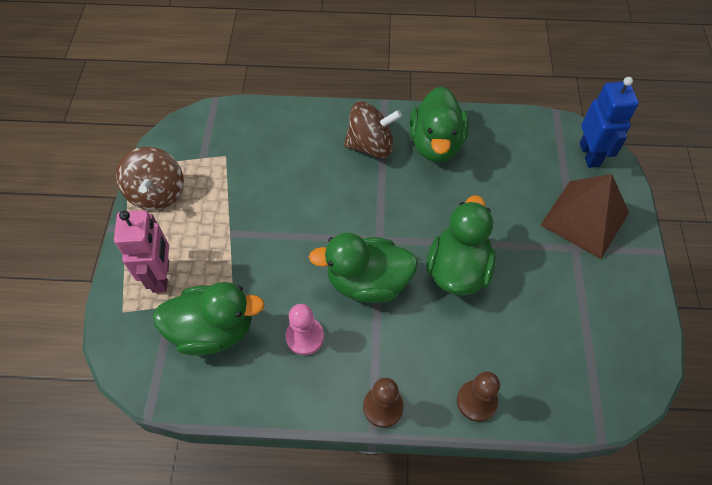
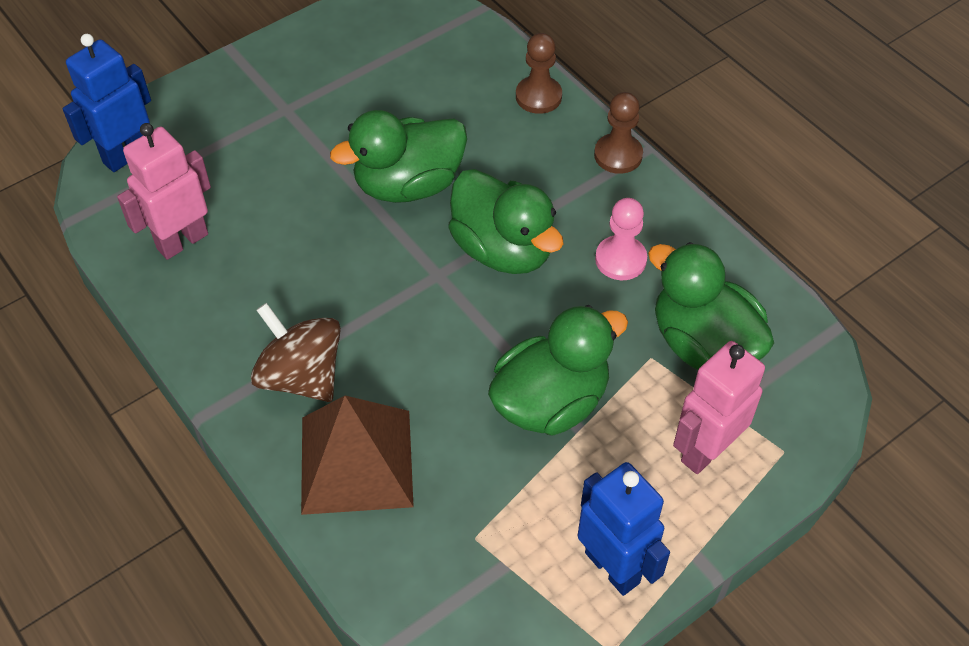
camera: 130 degrees left, 5 degrees down
brown spinning top [116,147,184,210] -> blue robot [577,462,670,596]
green duck [409,87,469,162] -> green duck moved to [488,305,628,436]
brown pyramid [541,174,629,259] -> brown pyramid moved to [301,396,414,515]
none -> pink robot [117,123,211,260]

